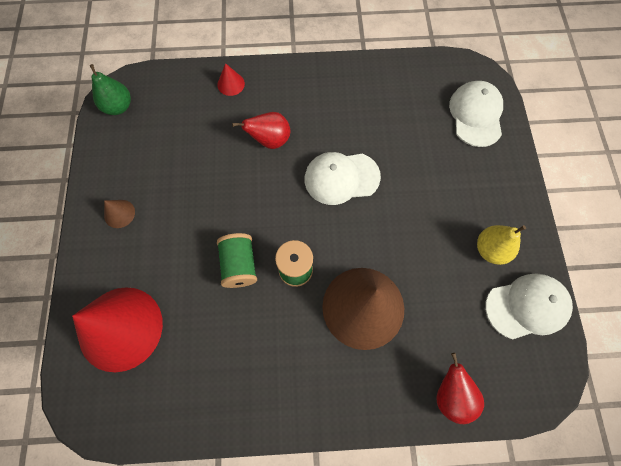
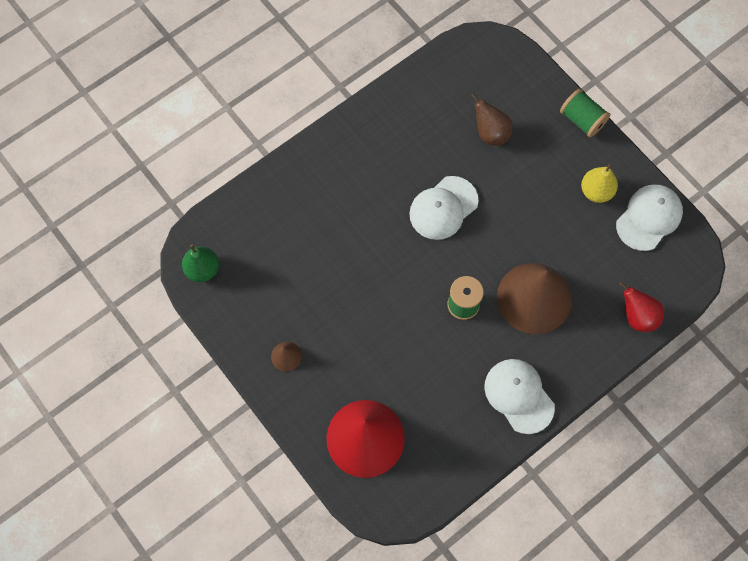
camera: 35 degrees left, 0 degrees up
red cone [217,63,245,96] -> none
green spool [217,233,257,288] -> green spool moved to [560,89,610,137]
red pear [232,112,290,149] -> none
white cap [449,81,503,147] -> white cap moved to [484,359,555,434]
none -> brown pear [471,93,513,146]

